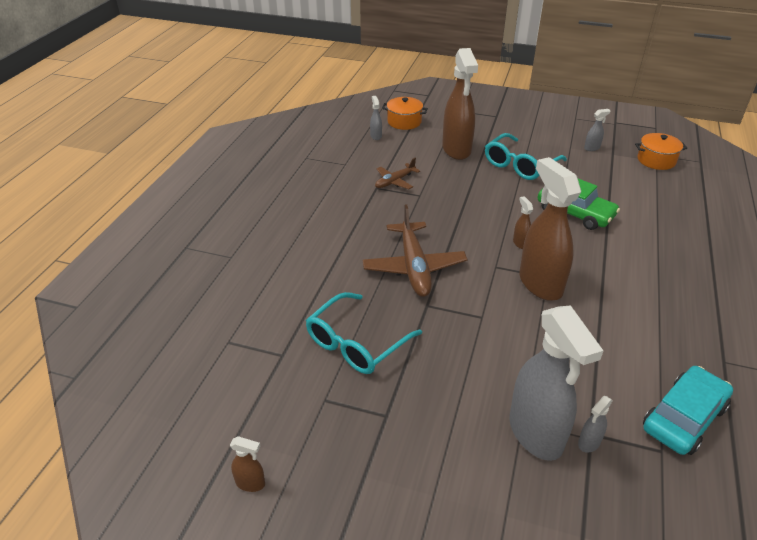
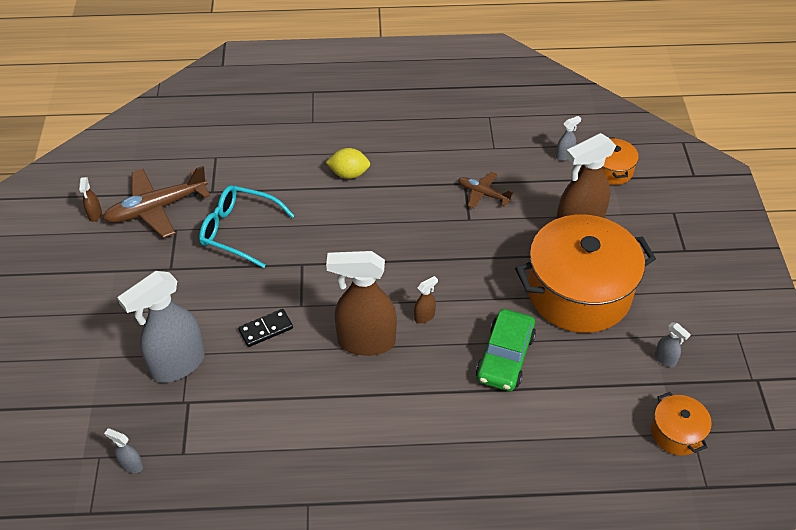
camera: 70 degrees right, 10 degrees up
brown plane [362,204,467,297] -> brown plane moved to [103,166,210,238]
turquoise glasses [485,133,567,180] -> orange pot [515,215,656,333]
brown spray bottle [519,157,581,301] -> brown spray bottle turned 135 degrees counterclockwise [326,251,397,356]
grey spray bottle [578,396,613,453] -> grey spray bottle moved to [104,428,143,473]
turquoise car [643,366,733,455] -> none
none -> black domino [238,309,293,347]
none -> yellow lemon [326,148,370,179]

